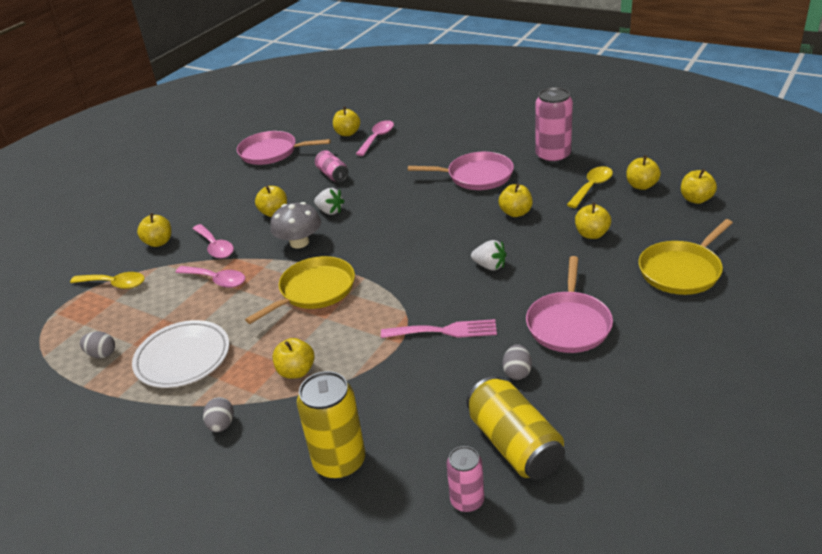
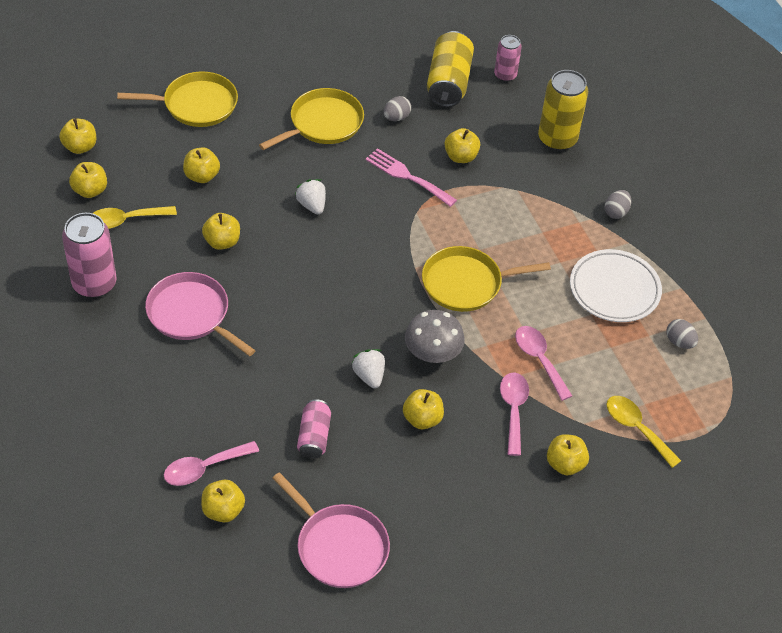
camera: 150 degrees left, 15 degrees up
yellow apple [273,338,315,379] -> yellow apple moved to [444,128,480,163]
pink pan [526,256,613,353] -> yellow pan [259,88,364,150]

